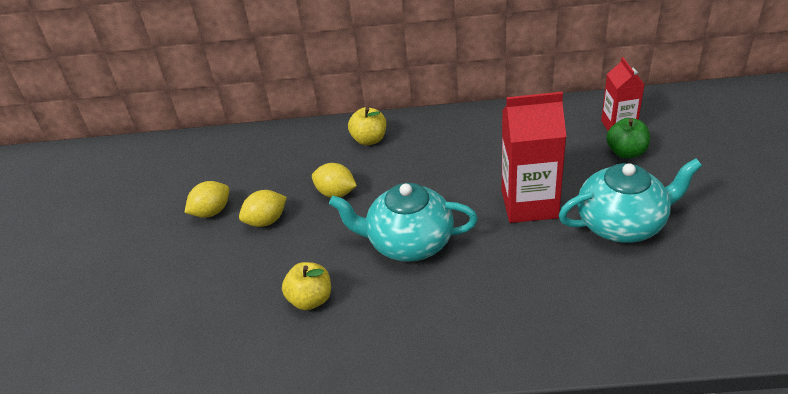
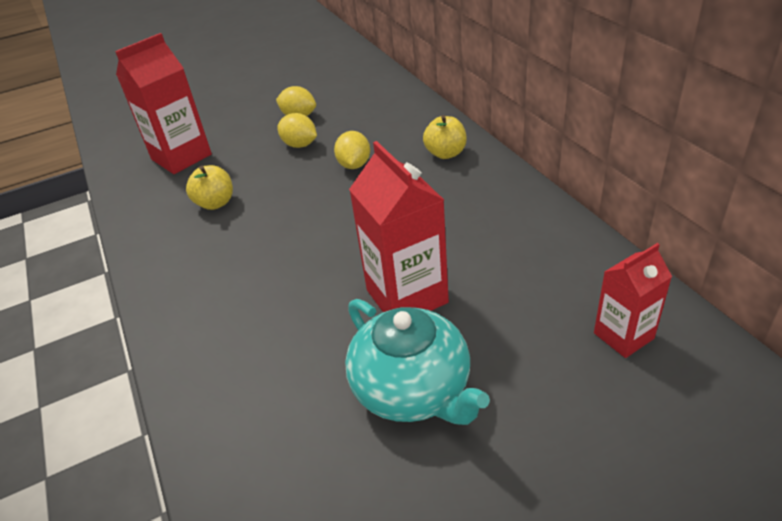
camera: 65 degrees right, 0 degrees up
turquoise teapot [329,183,478,262] -> none
green apple [606,118,650,159] -> none
none -> red carton [115,33,212,174]

